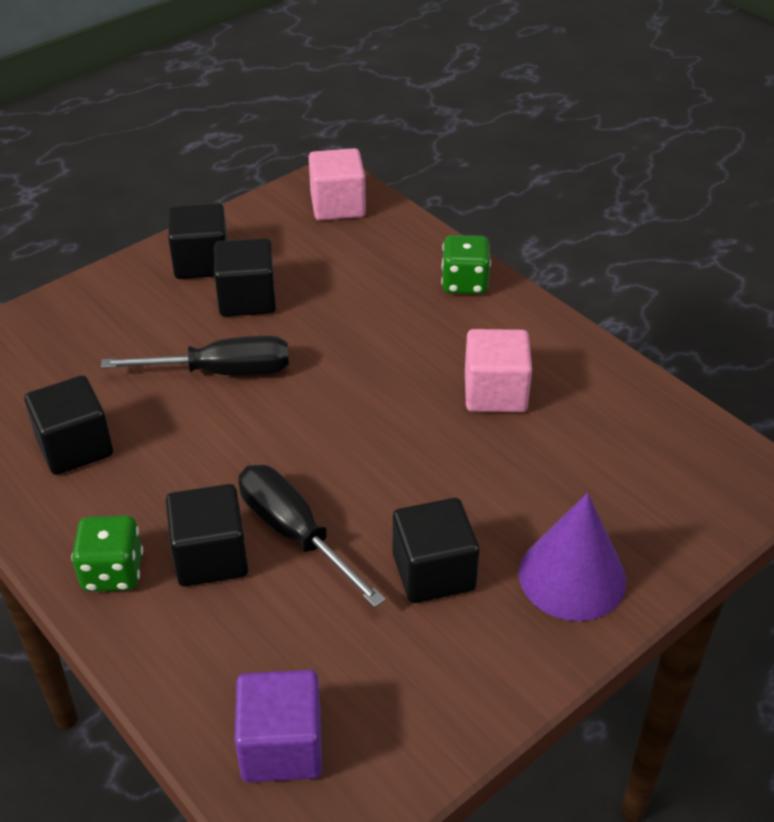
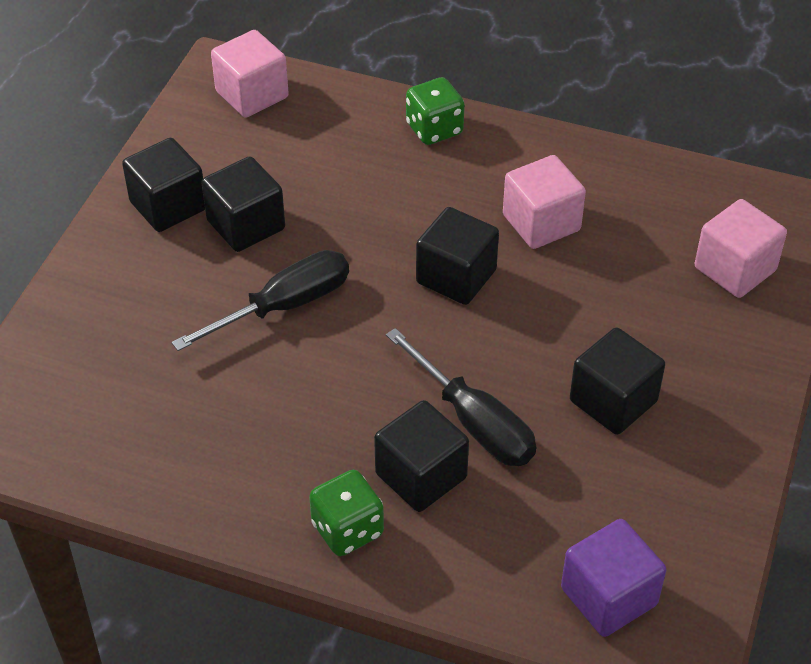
camera: 30 degrees left, 5 degrees up
black cube [24,375,113,475] -> black cube moved to [416,207,499,305]
black screwdriver [239,465,386,607] -> black screwdriver turned 150 degrees counterclockwise [386,328,536,466]
purple cone [519,493,627,621] -> none
none -> pink cube [695,199,787,298]

